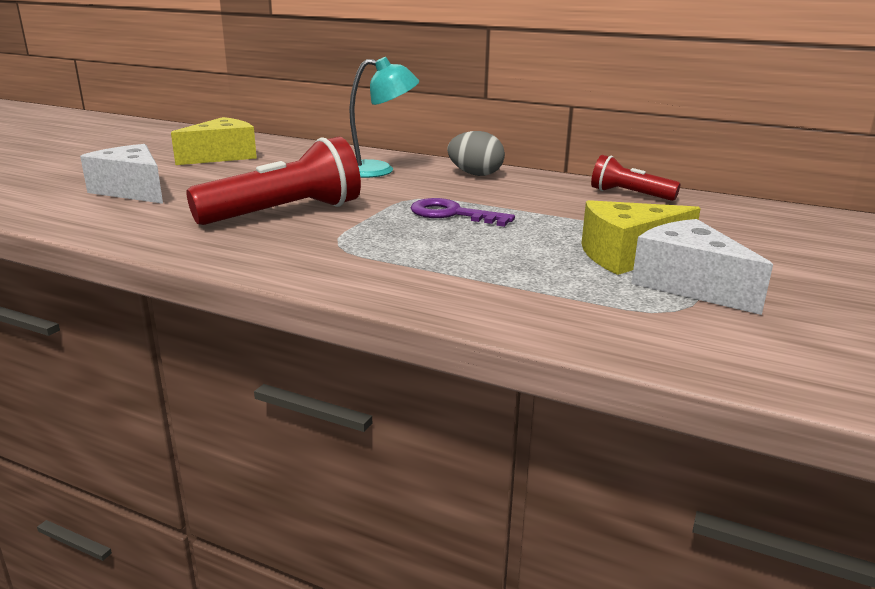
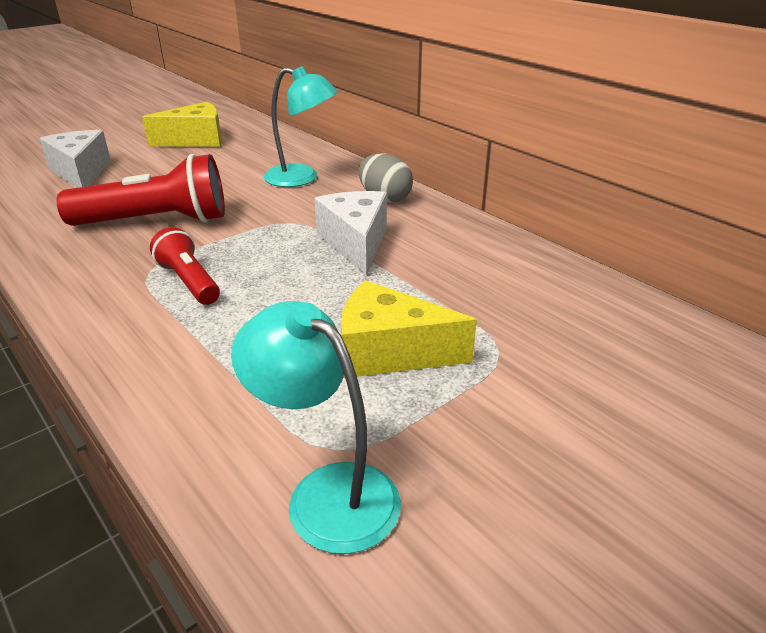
camera: 25 degrees right, 10 degrees up
purple key [410,198,515,227] -> none
red flashlight [591,155,680,201] -> red flashlight moved to [150,227,220,305]
white cheese [631,219,773,315] -> white cheese moved to [314,191,387,276]
none -> turquoise lamp [231,301,401,554]

